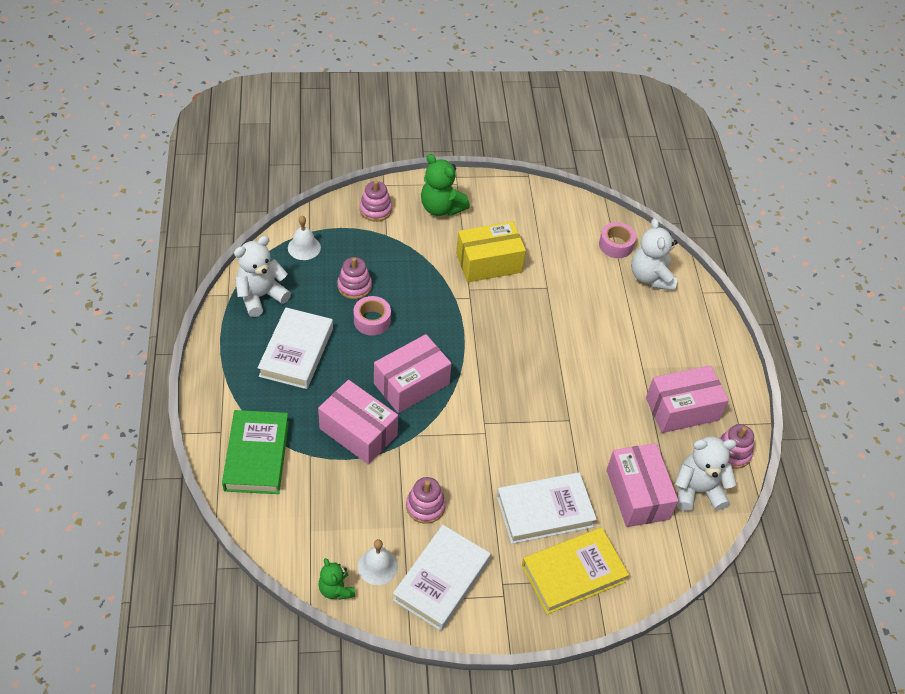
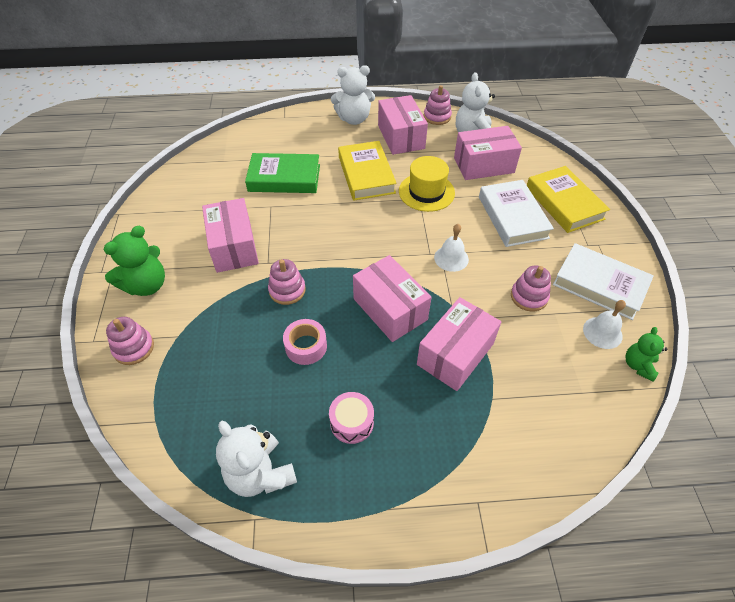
camera: 85 degrees left, 0 degrees up
green book [222,410,289,494] -> green book moved to [245,153,320,193]
white book [258,307,333,389] -> pink drum [329,392,374,444]
white bell [288,216,321,260] -> white bell moved to [434,224,469,272]
green teddy bear [318,558,355,600] -> green teddy bear turned 135 degrees clockwise [625,327,668,382]
pink stacking toy [337,257,372,299] -> pink stacking toy moved to [268,259,306,305]
yellow box [456,221,526,283] -> pink box [202,198,259,273]
pink tape [599,222,636,258] -> none
white teddy bear [631,218,678,291] -> white teddy bear moved to [331,65,375,125]
none -> yellow book [338,141,397,201]
none -> yellow hat [399,156,455,212]

